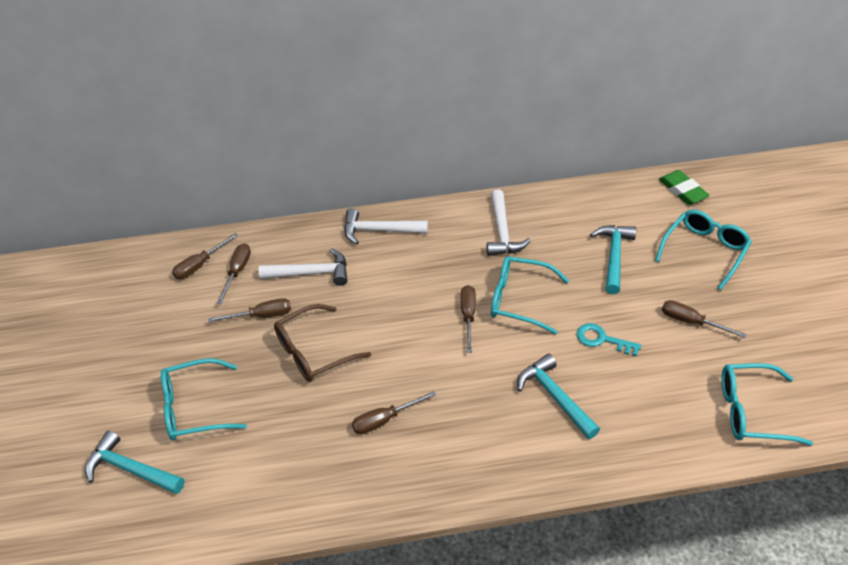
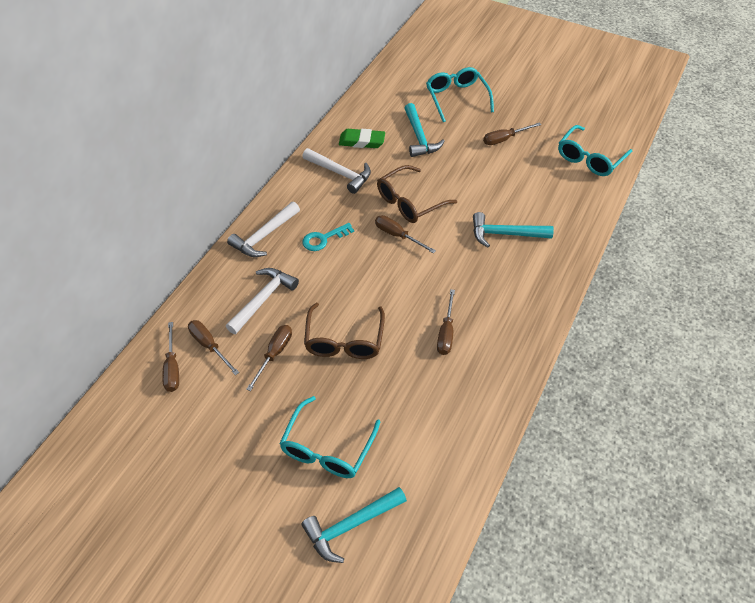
camera: 55 degrees left, 5 degrees up
turquoise glasses [491,256,569,335] -> brown glasses [377,165,457,223]
turquoise key [577,323,642,356] -> turquoise key moved to [303,223,354,251]
turquoise hammer [590,225,637,294] -> turquoise hammer turned 150 degrees counterclockwise [404,103,445,157]
green eraser [659,170,710,205] -> green eraser moved to [339,129,385,148]

